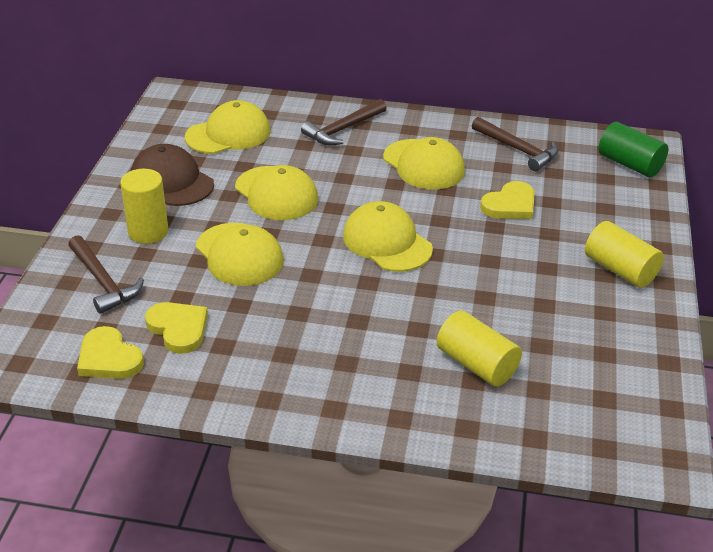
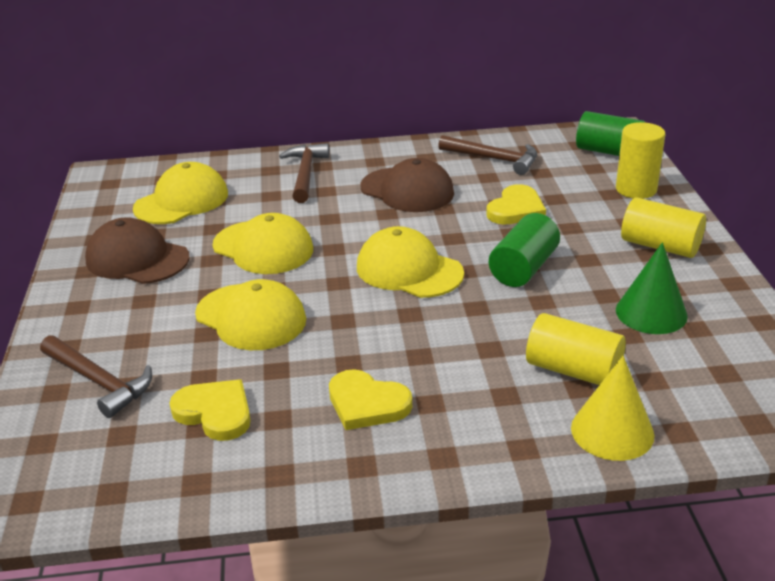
camera: 15 degrees left, 5 degrees down
yellow heart [77,326,144,379] -> yellow heart moved to [329,369,412,430]
yellow cylinder [120,169,169,244] -> yellow cylinder moved to [616,122,666,199]
brown hammer [301,99,387,145] -> brown hammer turned 150 degrees clockwise [279,143,329,203]
yellow cap [383,137,465,189] -> brown cap [360,158,454,212]
none -> green cylinder [489,213,560,287]
none -> yellow cone [571,356,654,461]
none -> green cone [616,242,688,334]

